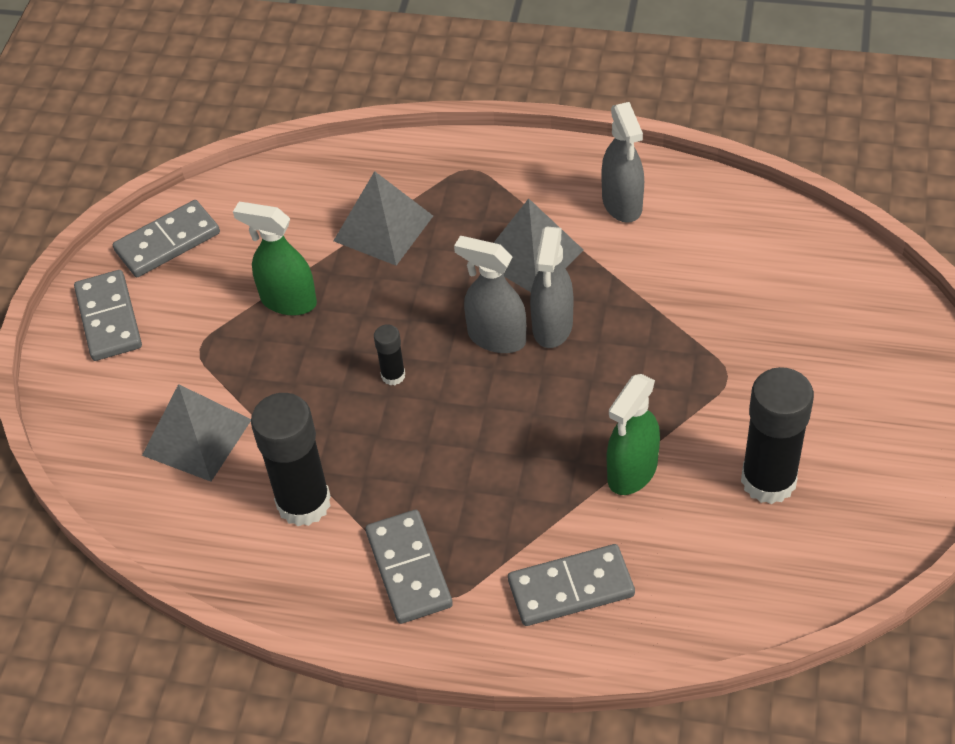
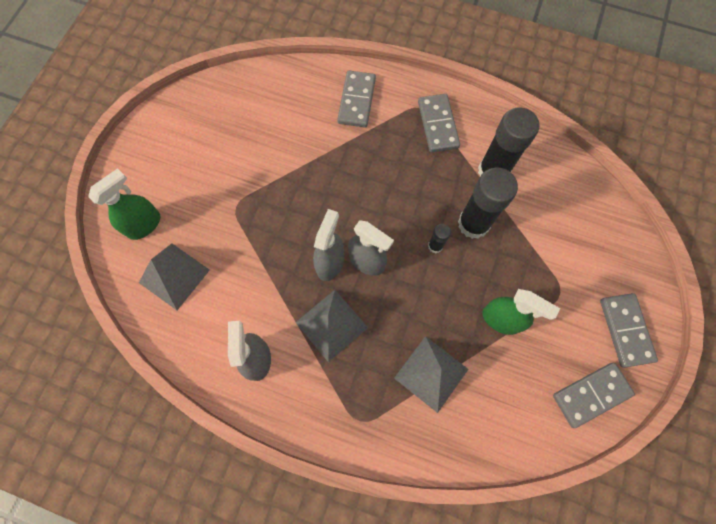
camera: 175 degrees left, 20 degrees up
grey pyramid [142,384,251,482] -> grey pyramid moved to [139,244,210,310]
grey domino [508,544,635,626] -> grey domino turned 75 degrees counterclockwise [337,71,376,127]
green spray bottle [607,374,660,495] -> green spray bottle moved to [88,168,160,240]
black glue stick [741,367,814,504] -> black glue stick moved to [458,168,518,239]

